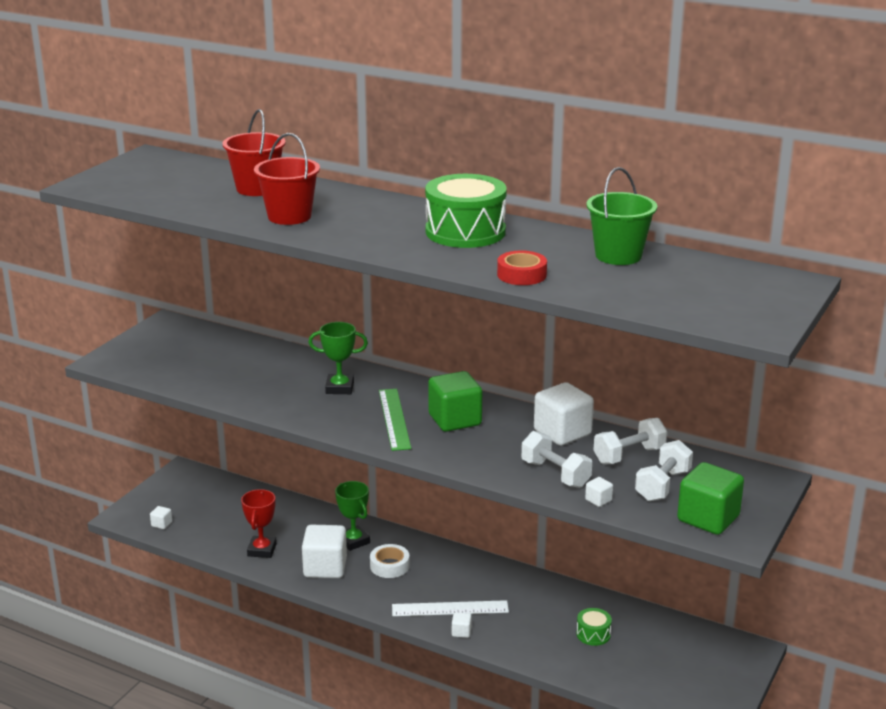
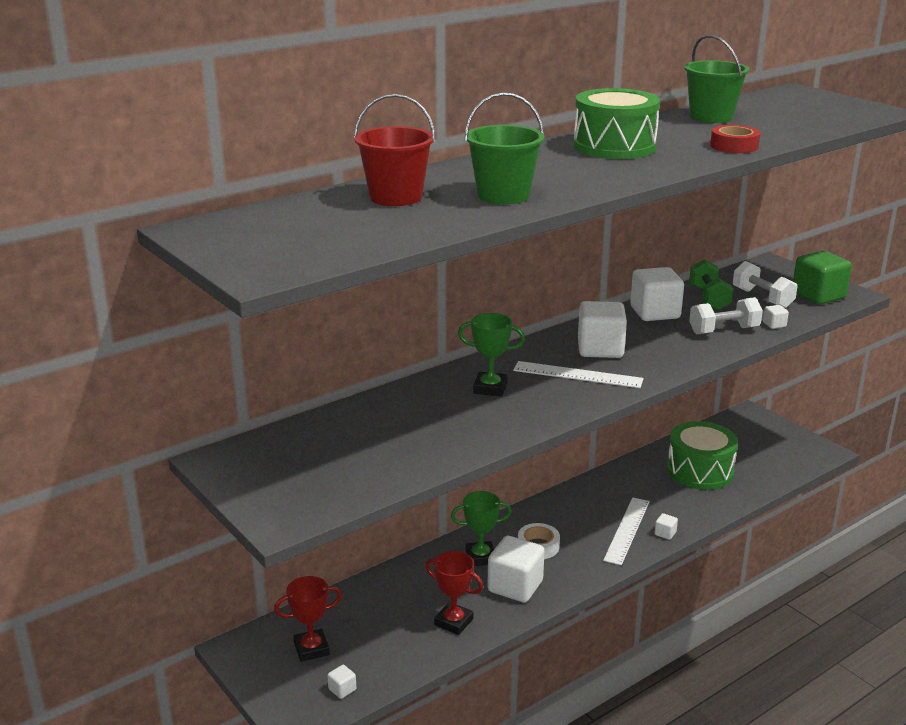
camera: 65 degrees left, 0 degrees up
red bucket [254,133,320,225] -> green bucket [465,92,545,204]
green trophy [308,322,368,394] -> green trophy turned 75 degrees clockwise [458,313,525,397]
green ruler [379,389,411,451] -> white ruler [513,361,643,388]
green cube [428,371,482,432] -> white cube [578,301,627,358]
green drum [576,608,612,646] -> green drum [667,421,738,490], size x2.17
white dumbbell [593,418,667,464] -> green dumbbell [689,259,733,310]
none -> red trophy [274,576,342,662]

